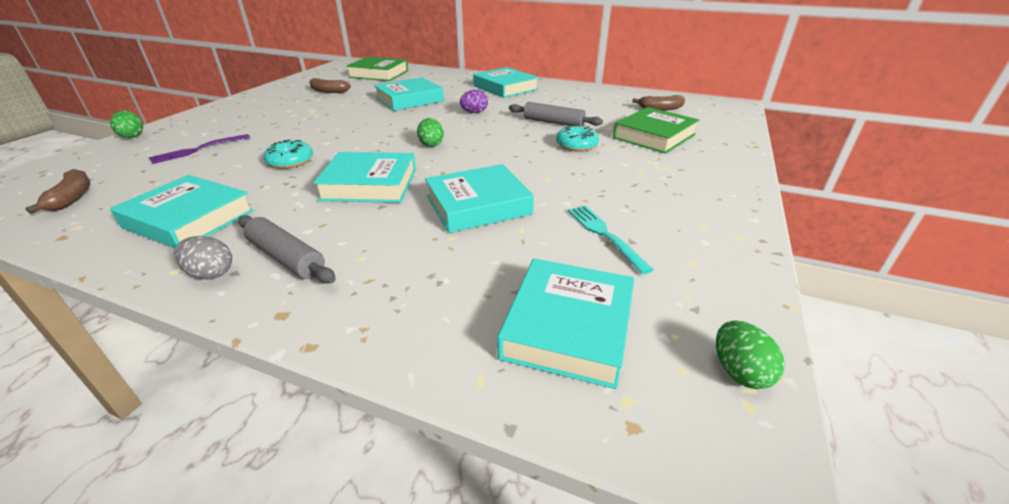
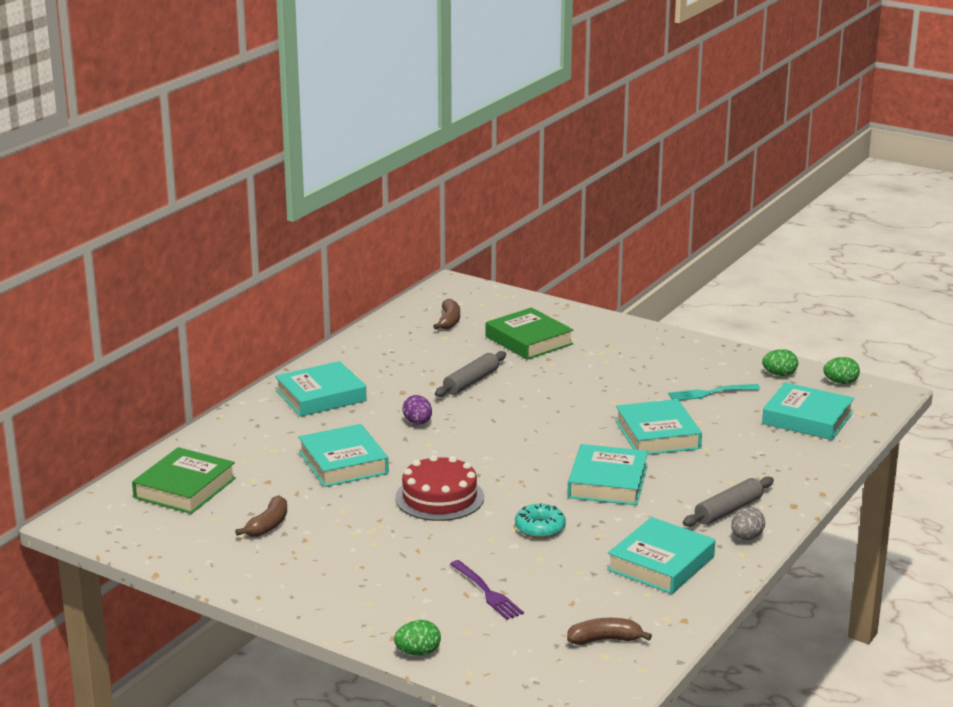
camera: 80 degrees left, 10 degrees down
green egg [417,118,444,147] -> green egg moved to [762,349,798,376]
turquoise donut [556,125,599,152] -> none
none -> red cake [395,455,484,521]

